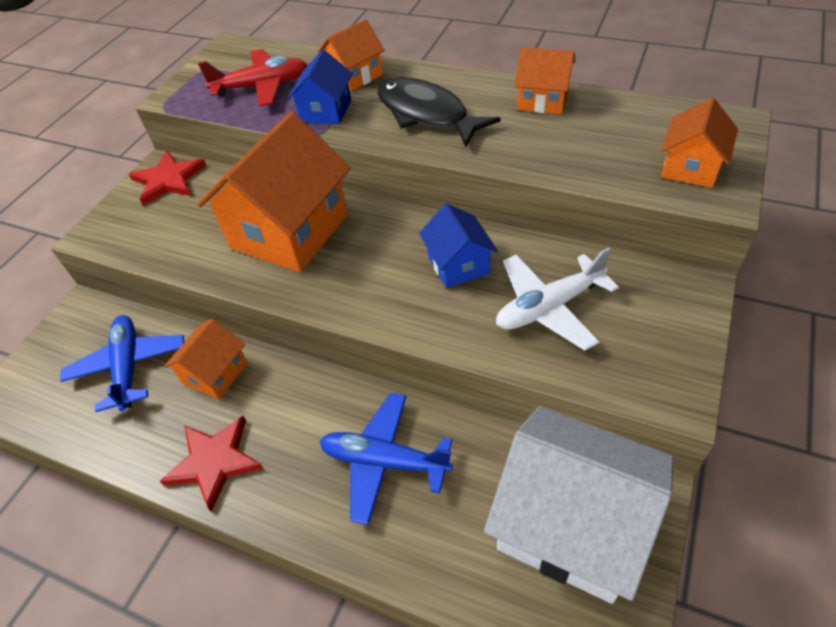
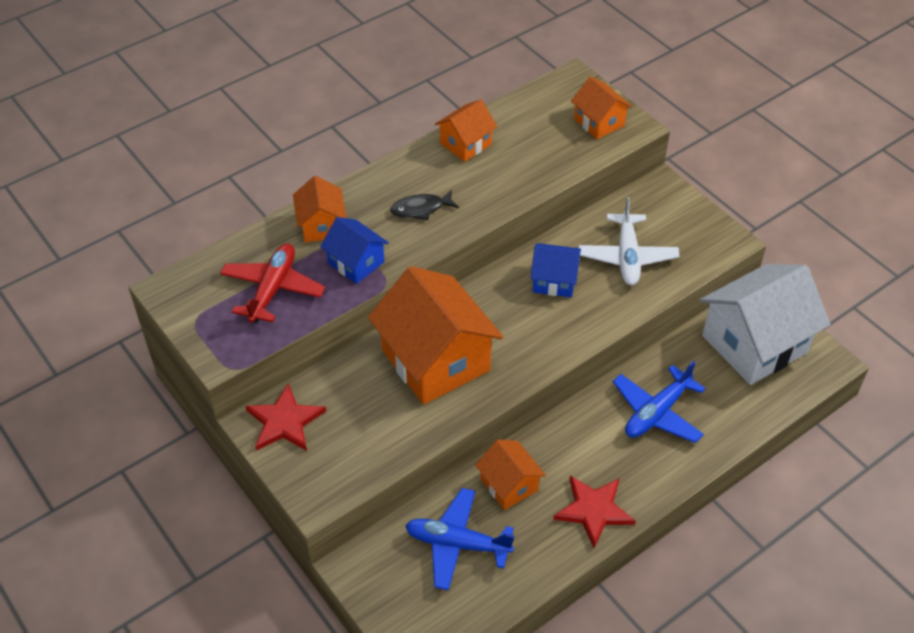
camera: 65 degrees left, 0 degrees up
black fish [377,77,501,147] -> black fish [390,190,459,220], size x0.55

